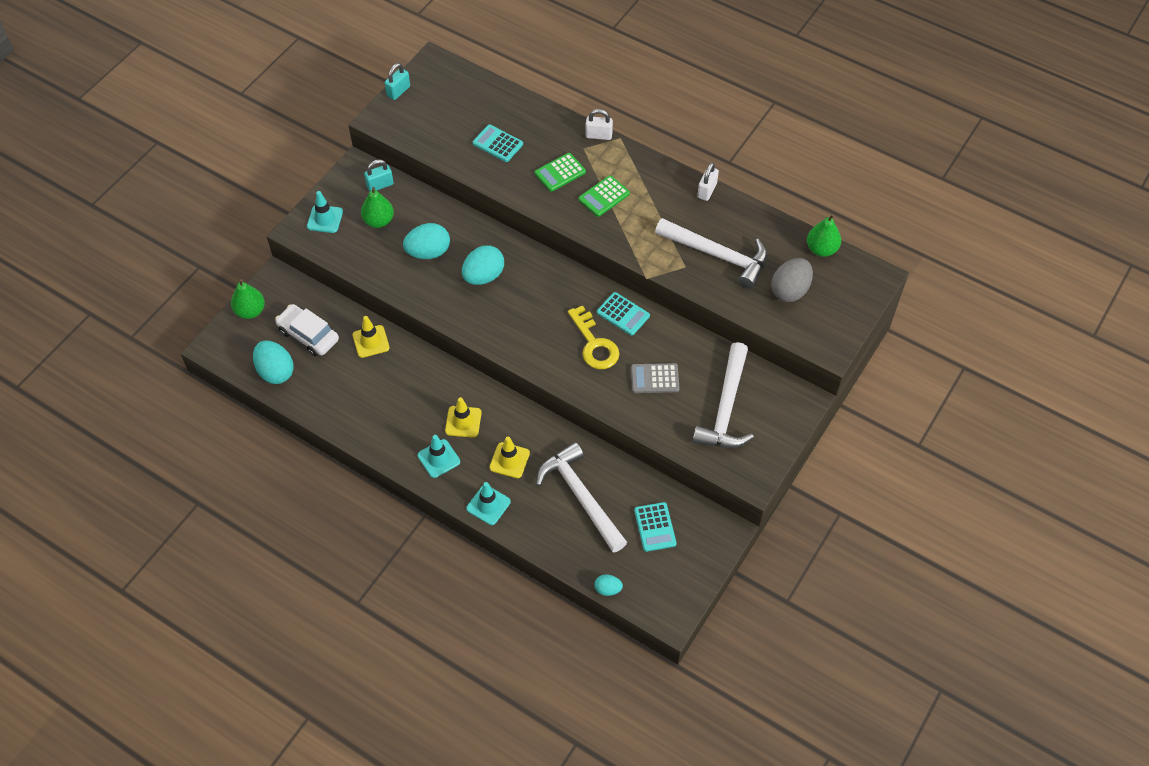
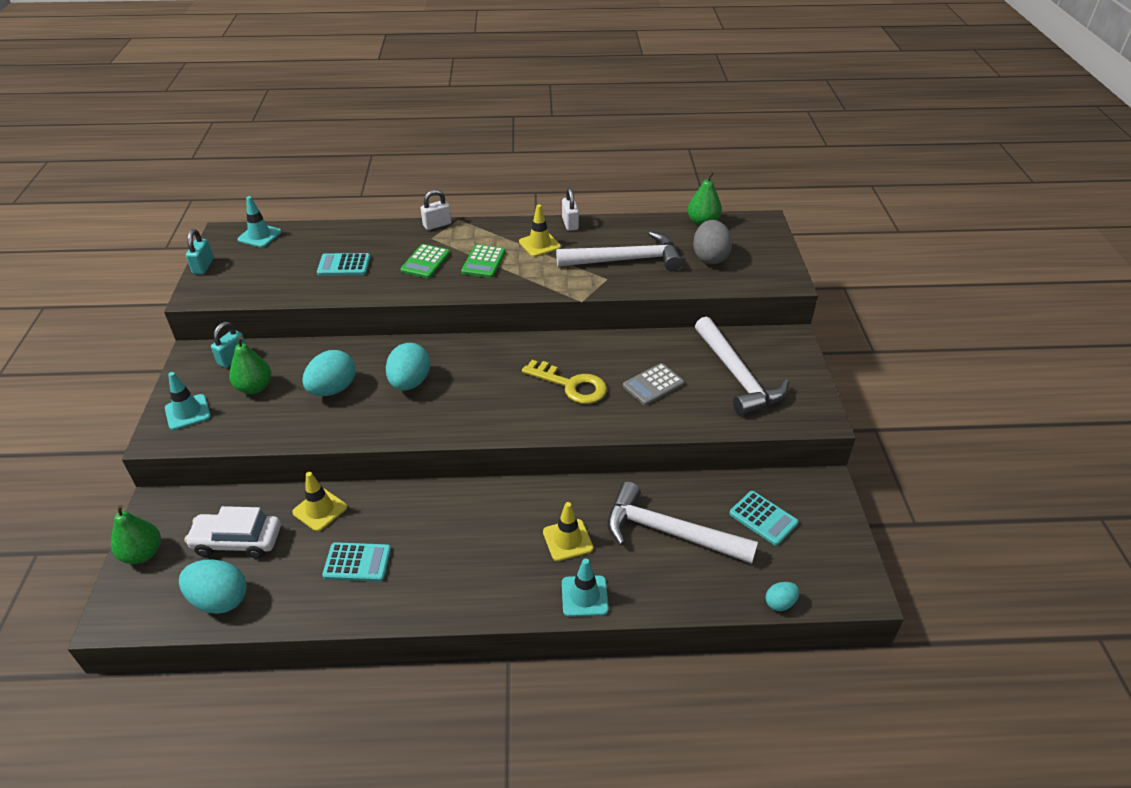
camera: 35 degrees left, 15 degrees down
turquoise traffic cone [417,435,460,478] -> turquoise traffic cone moved to [238,196,282,248]
yellow traffic cone [445,397,482,438] -> yellow traffic cone moved to [519,205,561,257]
turquoise calculator [597,292,650,336] -> turquoise calculator moved to [322,542,391,582]

